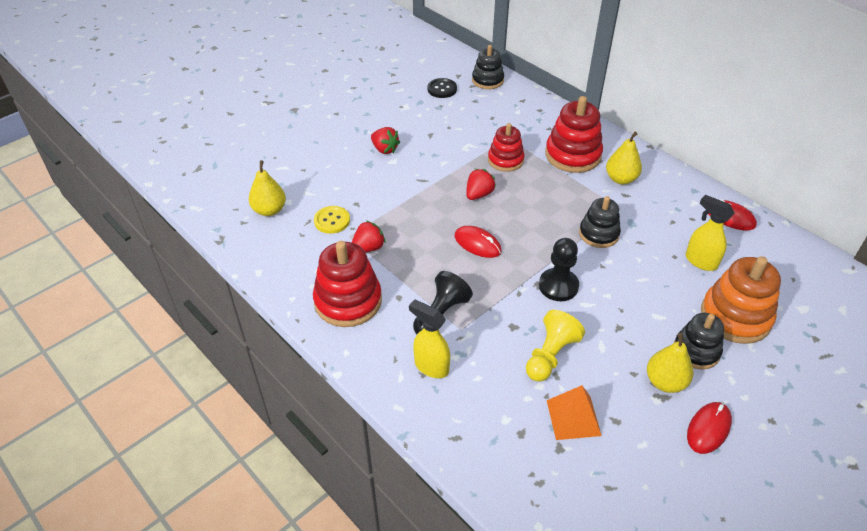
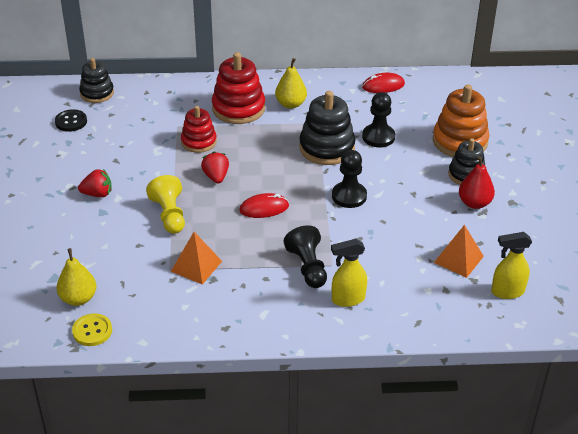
camera: 50 degrees left, 5 degrees down
red stacking toy [313,241,382,327] -> none
yellow button [314,206,350,234] -> yellow button moved to [72,314,112,346]
red strawberry [352,221,386,253] -> orange pyramid [171,232,222,285]
yellow pawn [526,310,585,382] -> yellow pawn moved to [146,175,185,234]
black stacking toy [579,196,621,248] -> black stacking toy [299,91,355,165], size x1.56
yellow pear [647,333,693,393] -> red pear [459,156,495,209]
yellow spray bottle [686,195,735,271] -> yellow spray bottle moved to [491,232,532,299]
red mouse [687,402,732,454] -> none
none -> black pawn [362,92,395,147]

